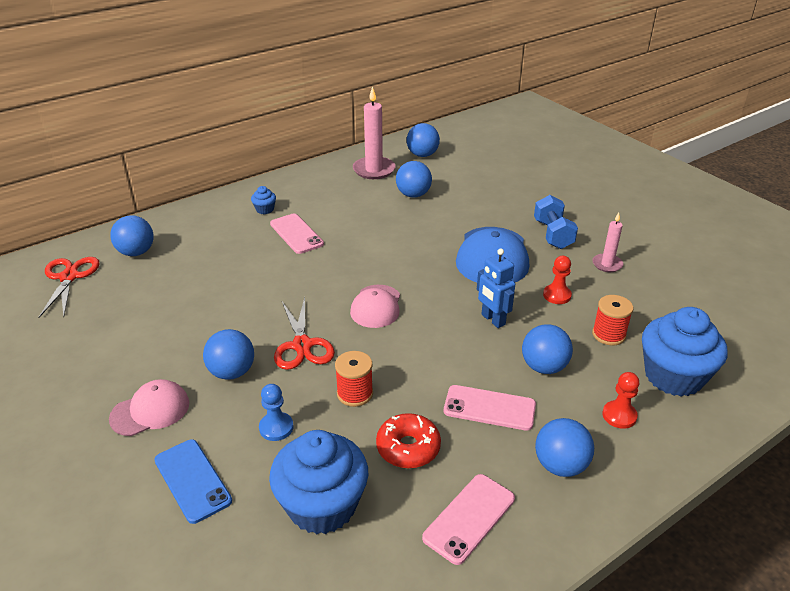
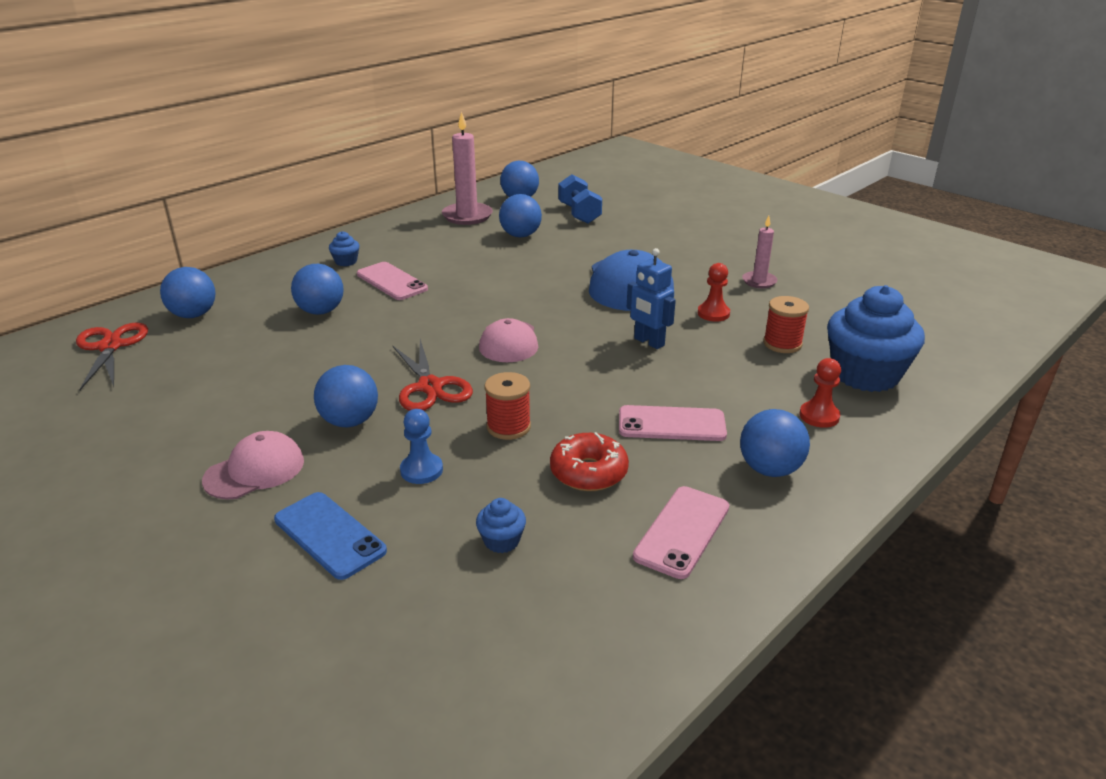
camera: 10 degrees left, 5 degrees down
blue cupcake [269,430,368,534] -> blue cupcake [476,498,526,553], size x0.42
blue ball [522,324,573,374] -> blue ball moved to [291,264,344,315]
blue dumbbell [534,195,578,249] -> blue dumbbell moved to [558,174,602,224]

